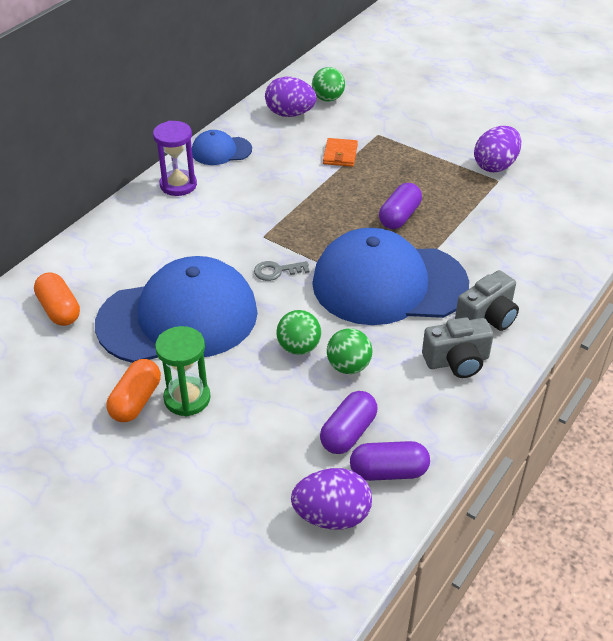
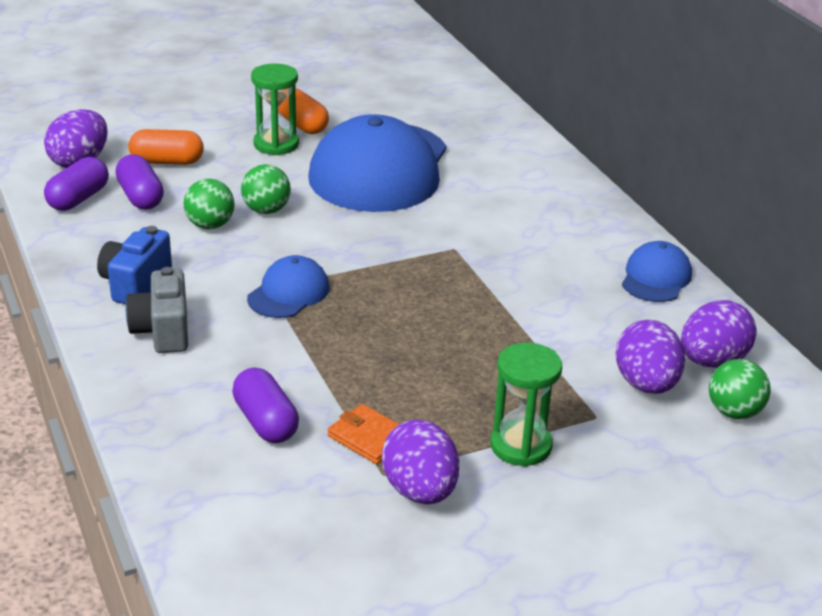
camera: 120 degrees right, 10 degrees down
orange capsule [34,272,80,326] -> orange capsule moved to [128,129,204,165]
purple hourglass [153,121,197,196] -> none
grey key [254,261,310,281] -> none
blue cap [312,228,469,325] -> blue cap [247,255,330,318], size x0.46
orange wallet [323,138,358,167] -> orange wallet moved to [328,404,400,464]
purple capsule [379,183,422,229] -> purple capsule moved to [232,367,299,443]
grey camera [422,317,494,378] -> blue camera [97,226,172,304]
none -> green hourglass [490,343,562,467]
none -> purple egg [615,320,685,394]

